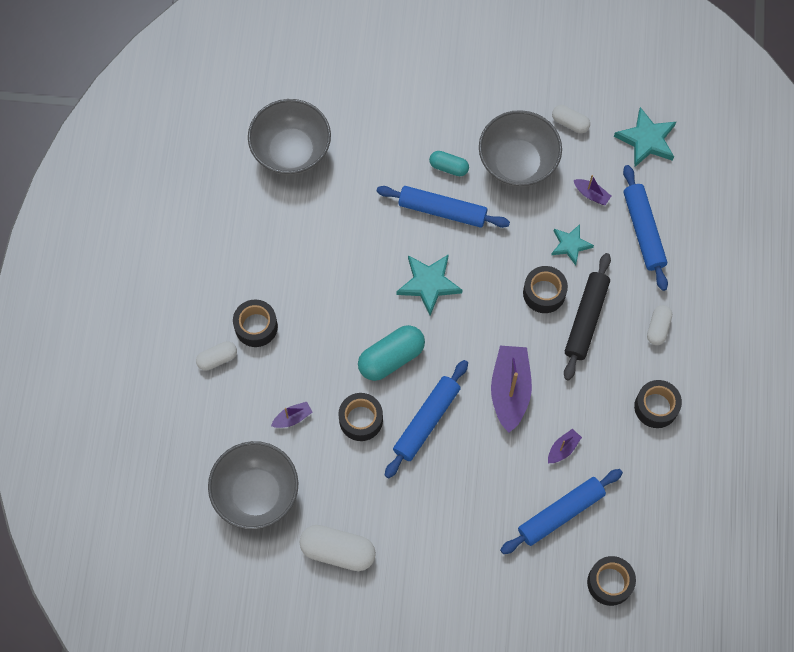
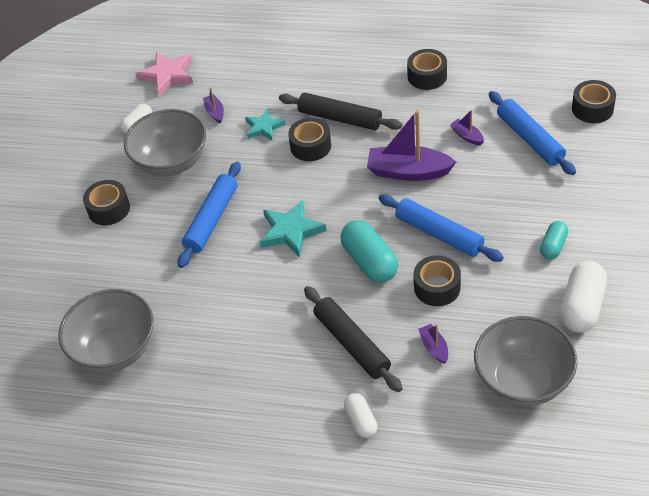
camera: 80 degrees left, 20 degrees down
black tape [233,300,278,347] -> black tape moved to [83,180,130,225]
turquoise capsule [429,151,469,176] -> turquoise capsule moved to [540,221,568,259]
purple boat [574,175,611,205] -> purple boat turned 60 degrees counterclockwise [203,87,224,123]
turquoise star [614,107,677,168] -> pink star [136,52,193,97]
blue rolling pin [623,165,668,291] -> none
white capsule [647,305,672,345] -> none
none -> black rolling pin [304,286,403,392]

